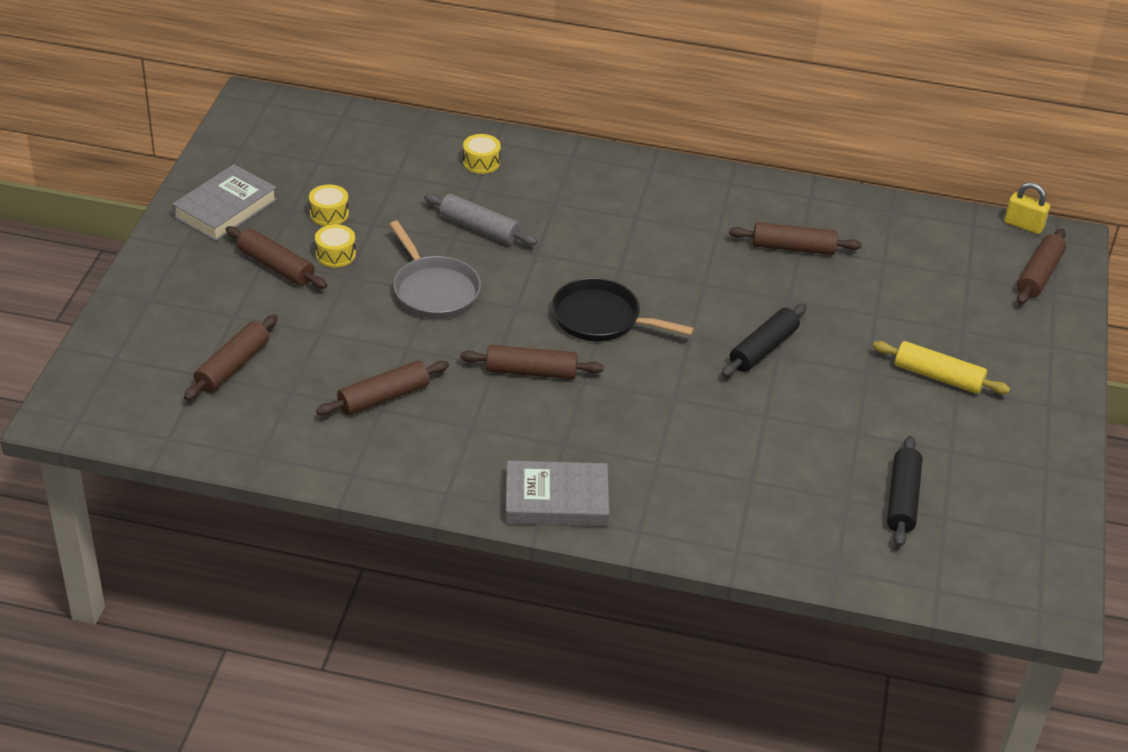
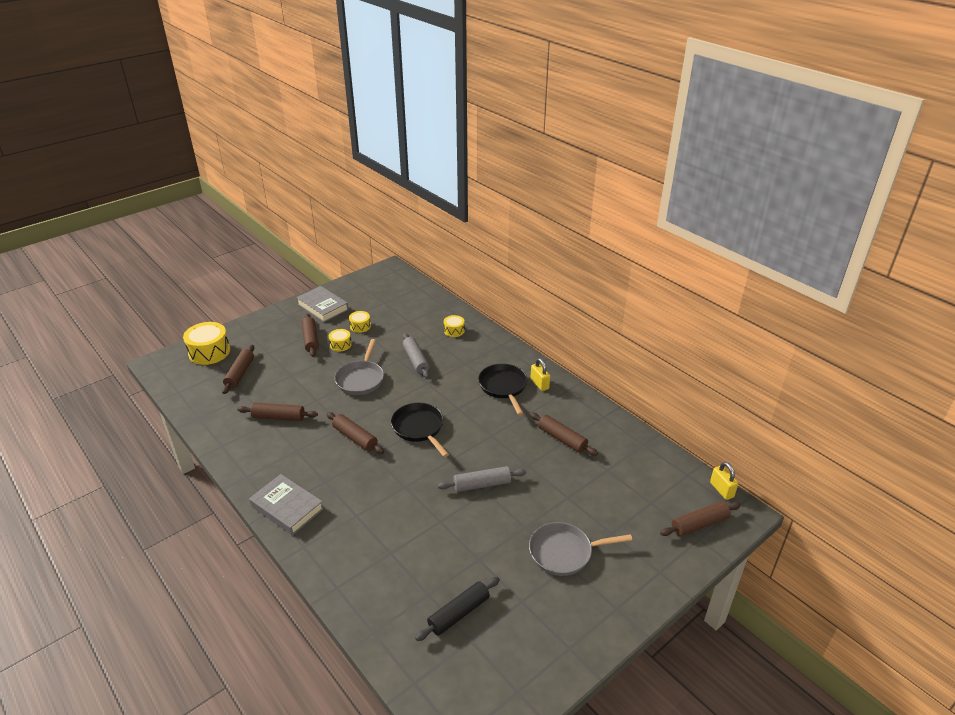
camera: 40 degrees right, 5 degrees down
grey book [172,164,277,241] -> grey book turned 60 degrees clockwise [296,286,349,322]
brown rolling pin [184,314,278,401] -> brown rolling pin turned 60 degrees counterclockwise [222,345,254,394]
black rolling pin [722,303,807,377] -> grey rolling pin [438,466,526,492]
yellow rolling pin [873,341,1010,394] -> grey pan [529,522,632,576]
none -> yellow drum [183,322,230,365]
none -> black pan [478,364,527,415]
none -> yellow padlock [531,358,550,391]

